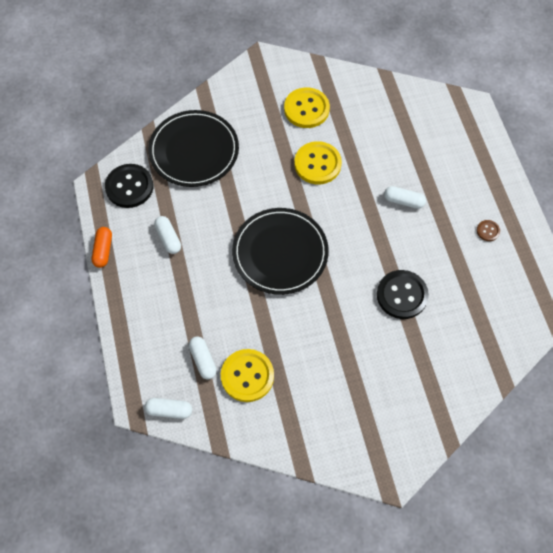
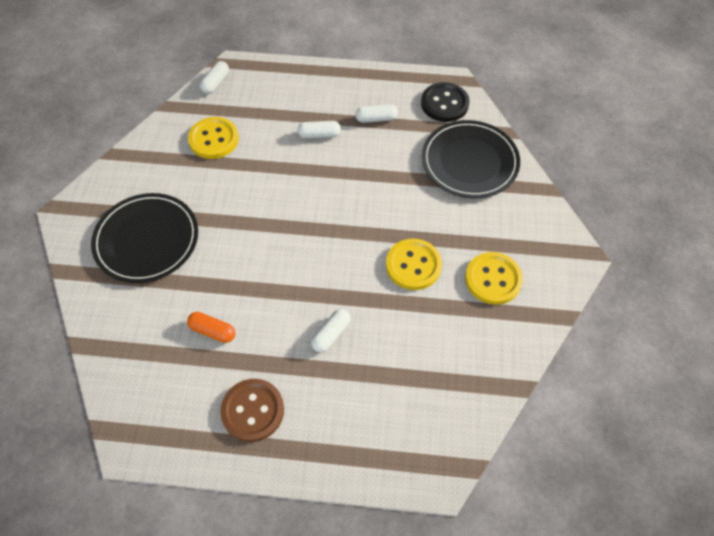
camera: 110 degrees right, 5 degrees down
orange capsule [92,227,112,268] -> orange capsule moved to [187,312,235,343]
white capsule [189,336,217,379] -> white capsule moved to [297,121,341,139]
black plate [232,208,329,295] -> black plate moved to [91,193,198,283]
black button [377,270,429,319] -> none
brown button [477,220,500,241] -> brown button [220,379,284,442], size x2.15

